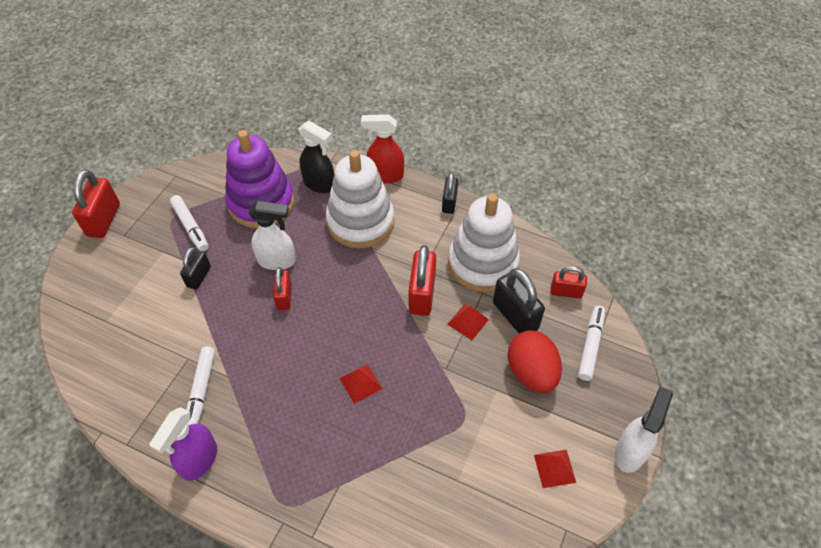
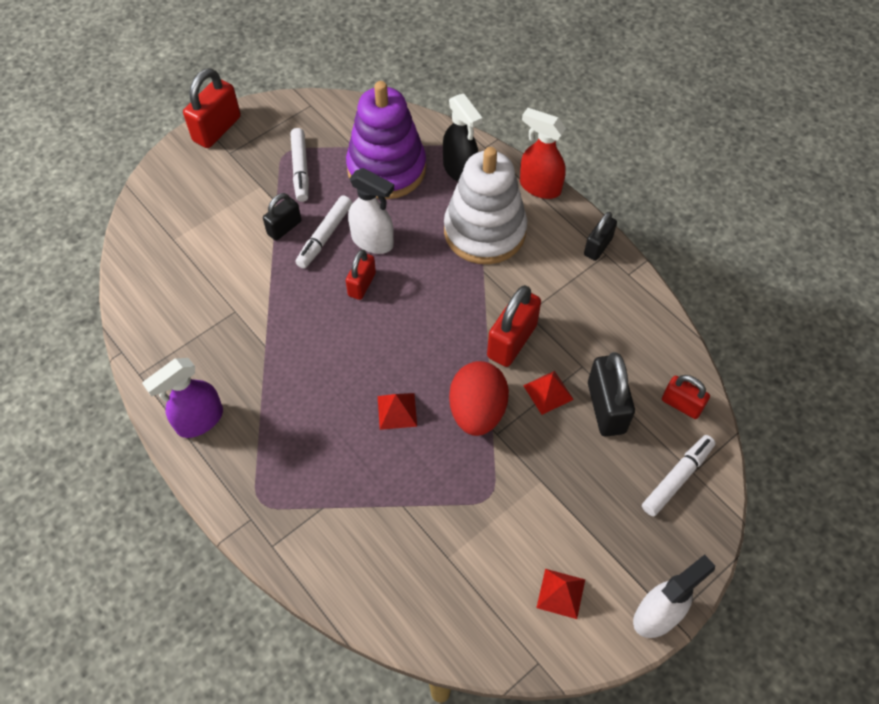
camera: 25 degrees right, 5 degrees up
white marker [187,346,215,425] -> white marker moved to [295,195,352,269]
white stacking toy [448,194,520,292] -> none
red egg [507,330,562,393] -> red egg moved to [449,361,509,436]

